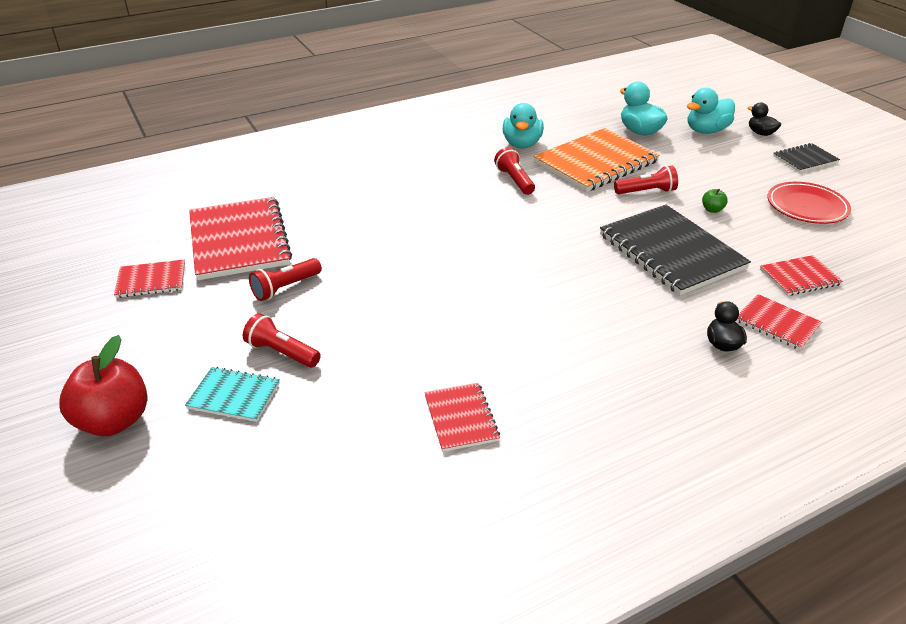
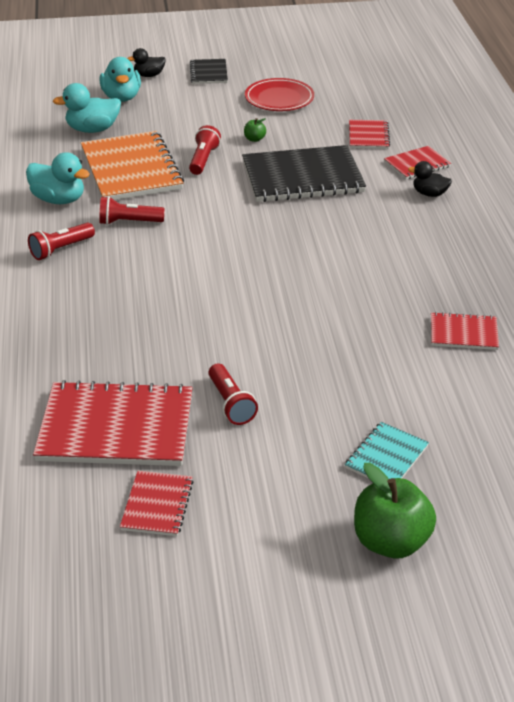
camera: 70 degrees left, 0 degrees up
red apple [59,335,147,436] -> green apple [354,463,436,558]
red flashlight [243,313,321,368] -> red flashlight moved to [28,223,95,260]

